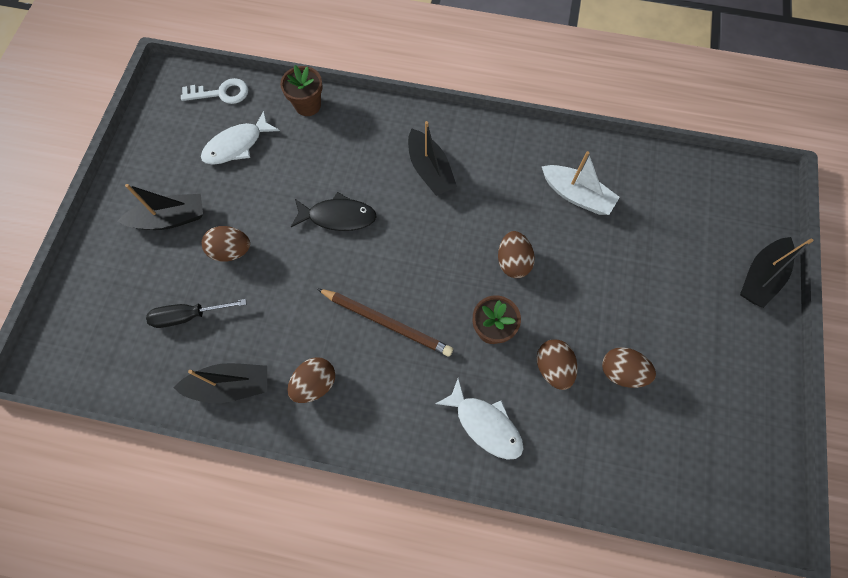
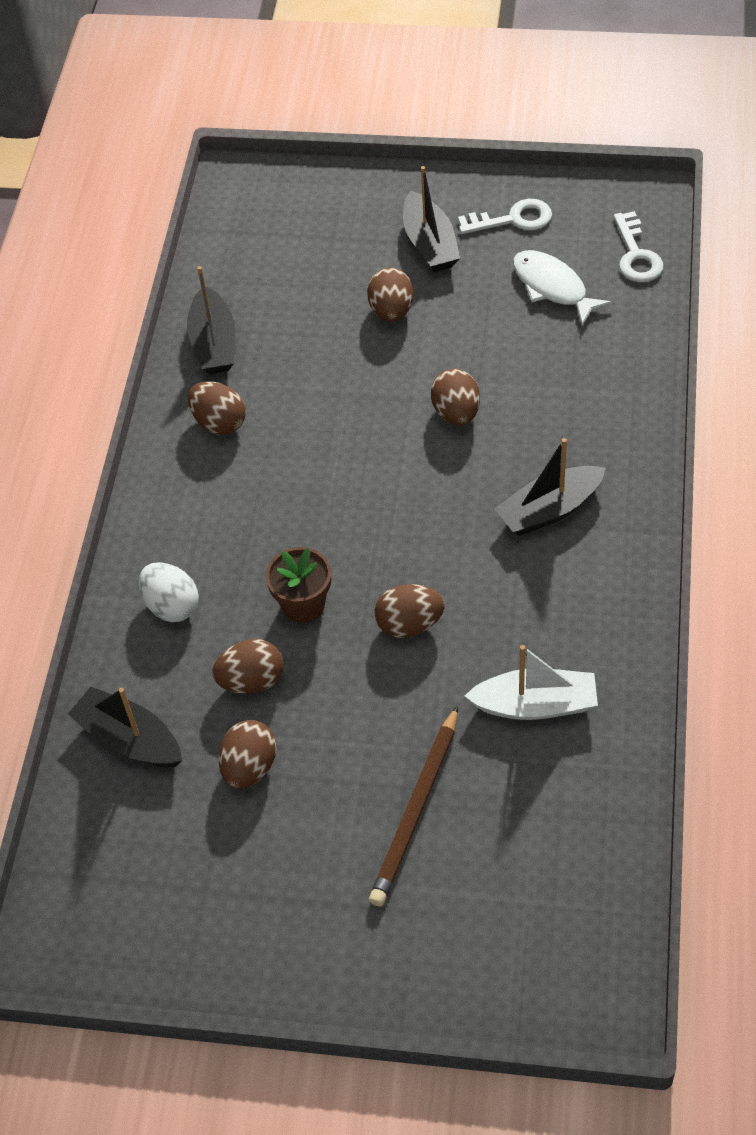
camera: 90 degrees right, 15 degrees down
black screwdriver [146,299,246,328] -> none
brown flower pot [280,65,323,116] -> none
black fish [291,192,377,231] -> brown egg [431,369,480,425]
brown pencil [318,289,453,357] -> brown pencil moved to [369,706,458,906]
white fish [435,378,524,460] -> white egg [139,562,199,622]
white boat [542,151,620,215] -> white boat turned 120 degrees counterclockwise [465,645,598,720]
black boat [740,237,813,308] -> black boat moved to [68,687,182,767]
none -> white key [458,199,552,234]

